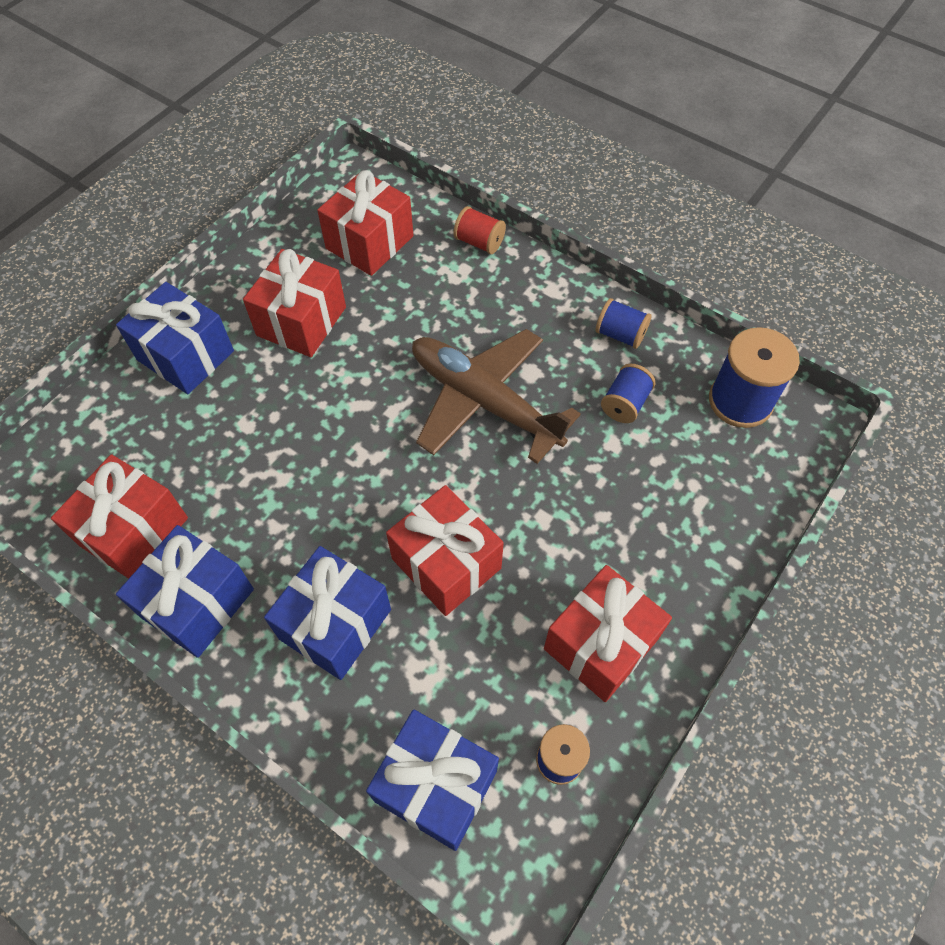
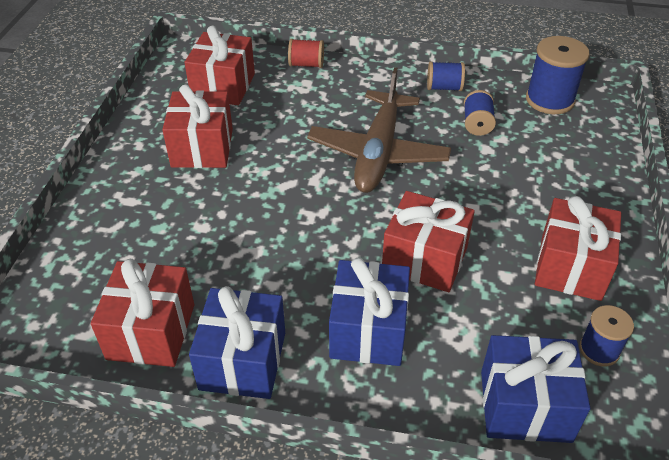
camera: 25 degrees left, 15 degrees down
blue gift [116,282,234,394] -> none
brown plane [412,329,581,464] -> brown plane turned 90 degrees counterclockwise [307,67,451,193]

